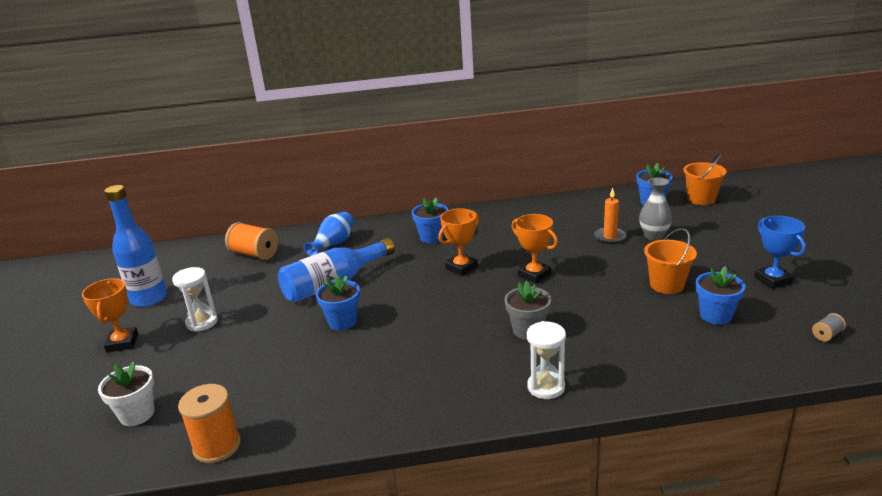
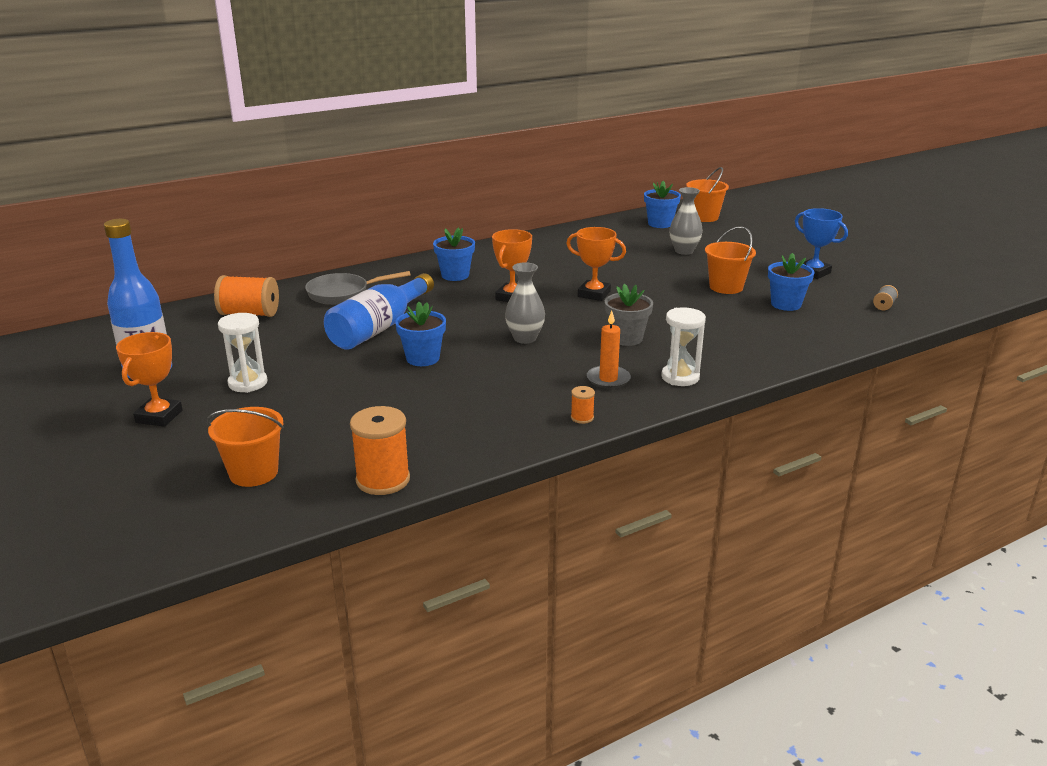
camera: 25 degrees left, 0 degrees up
orange trophy [82,278,138,352] -> orange trophy turned 45 degrees clockwise [116,332,183,427]
white flower pot [98,361,155,426] -> orange bucket [207,407,284,487]
blue vase [304,212,354,256] -> grey pan [305,271,411,305]
orange candle [594,188,627,244] -> orange candle moved to [587,311,631,389]
none -> grey vase [505,262,545,344]
none -> orange spool [571,386,595,424]

